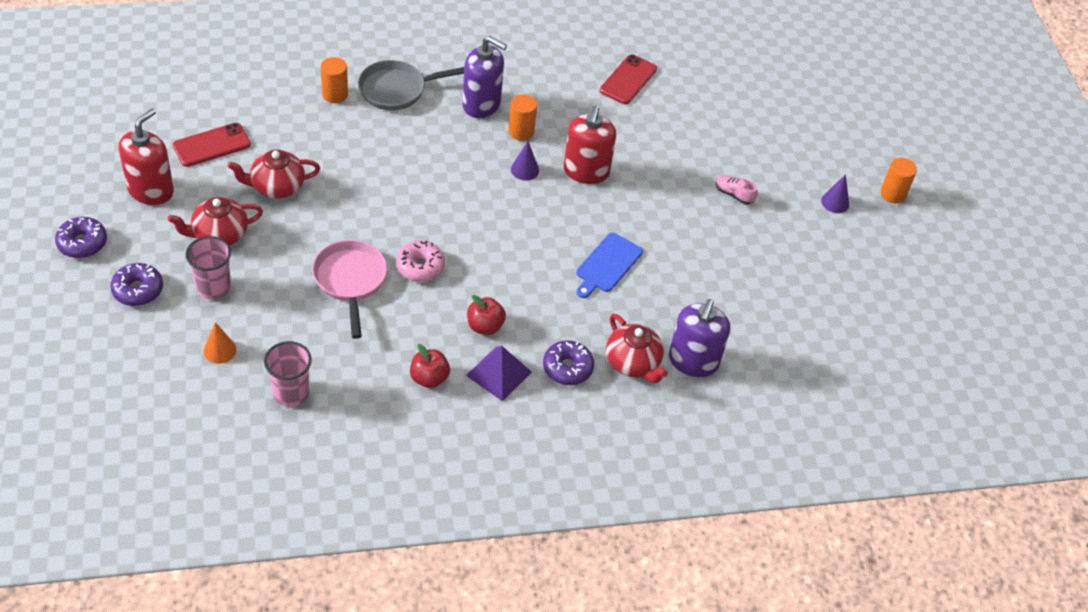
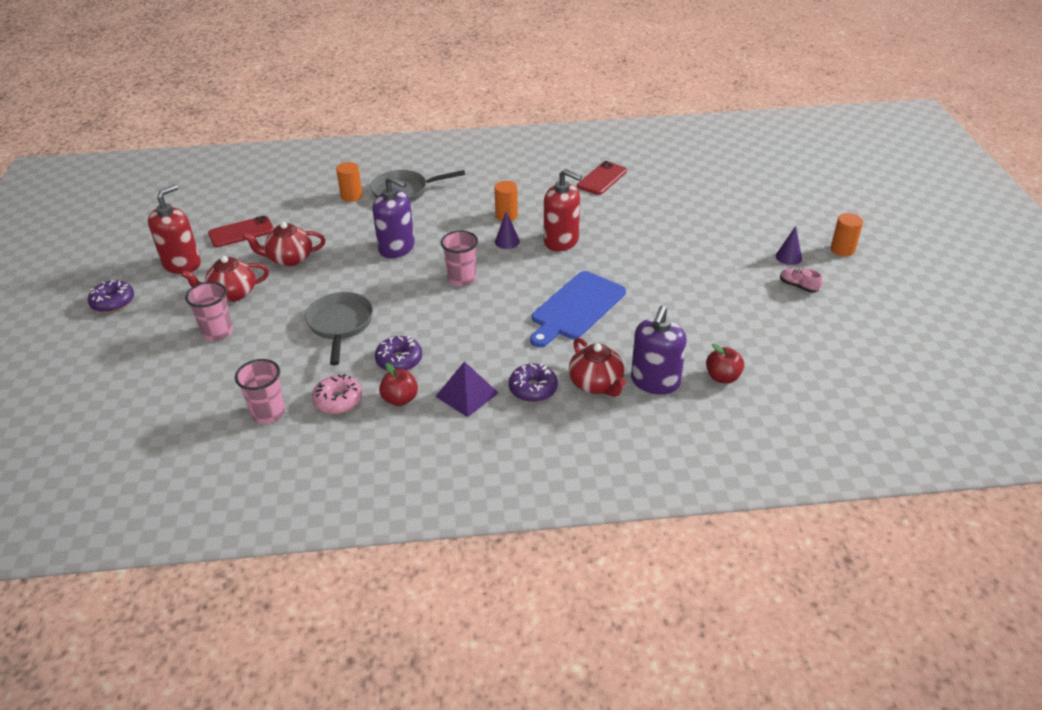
camera: 10 degrees right, 10 degrees down
purple donut [110,263,163,306] -> purple donut moved to [375,336,422,371]
orange cone [203,322,237,364] -> none
pink pan [312,240,387,339] -> grey pan [305,292,373,365]
pink donut [396,241,445,282] -> pink donut moved to [312,374,362,414]
purple soap dispenser [463,36,507,118] -> purple soap dispenser moved to [372,176,415,258]
red apple [467,295,506,335] -> red apple moved to [706,344,744,384]
red soap dispenser [564,106,616,184] -> red soap dispenser turned 75 degrees counterclockwise [544,169,582,251]
blue cutting board [576,233,643,298] -> blue cutting board [530,271,626,347], size x1.51
pink shoe [716,175,758,205] -> pink shoe moved to [780,269,823,293]
none -> pink cup [441,231,478,286]

